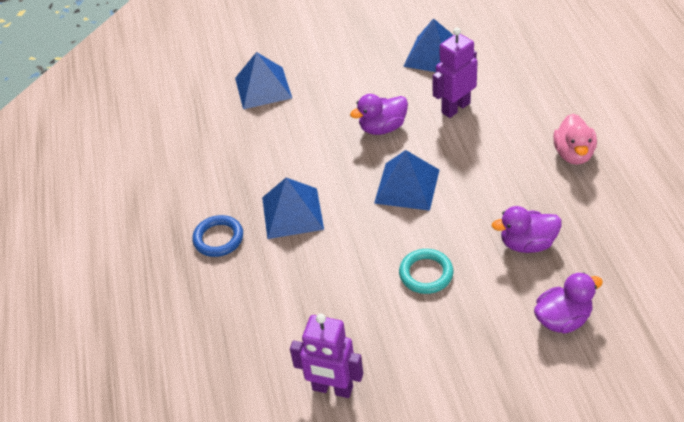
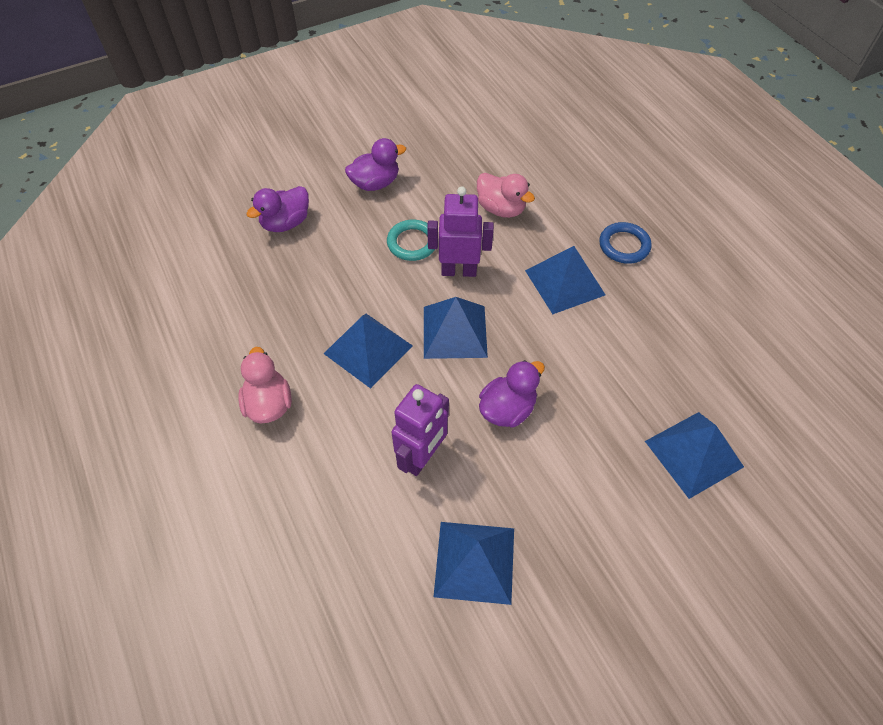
camera: 160 degrees right, 10 degrees up
purple robot [290,313,363,398] -> purple robot moved to [427,186,494,277]
purple duck [492,206,562,253] -> purple duck moved to [345,138,406,191]
none -> blue pyramid [324,314,413,389]
none -> pink duck [477,173,535,218]

